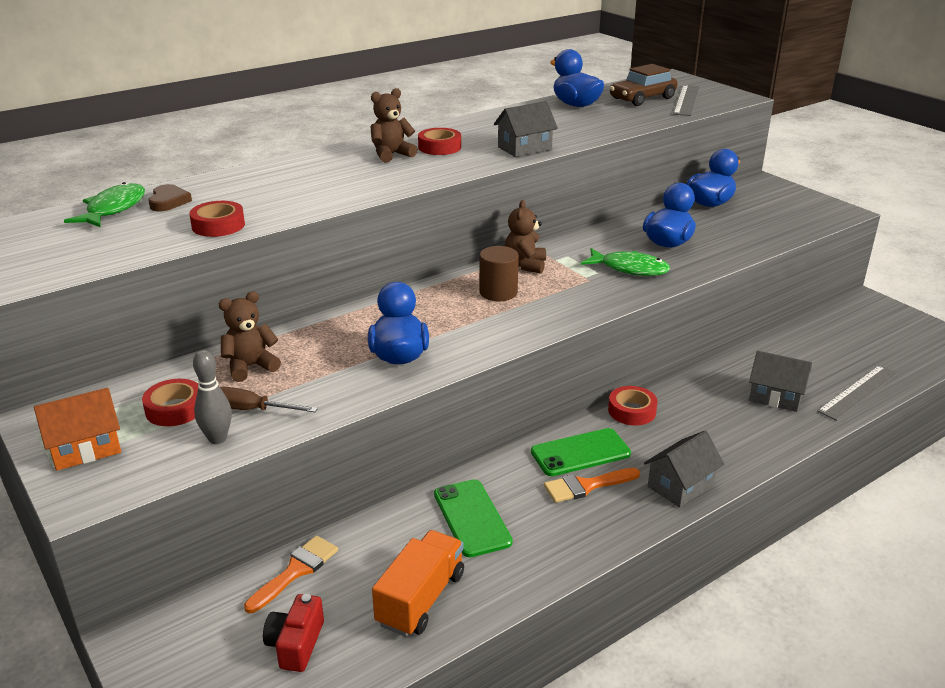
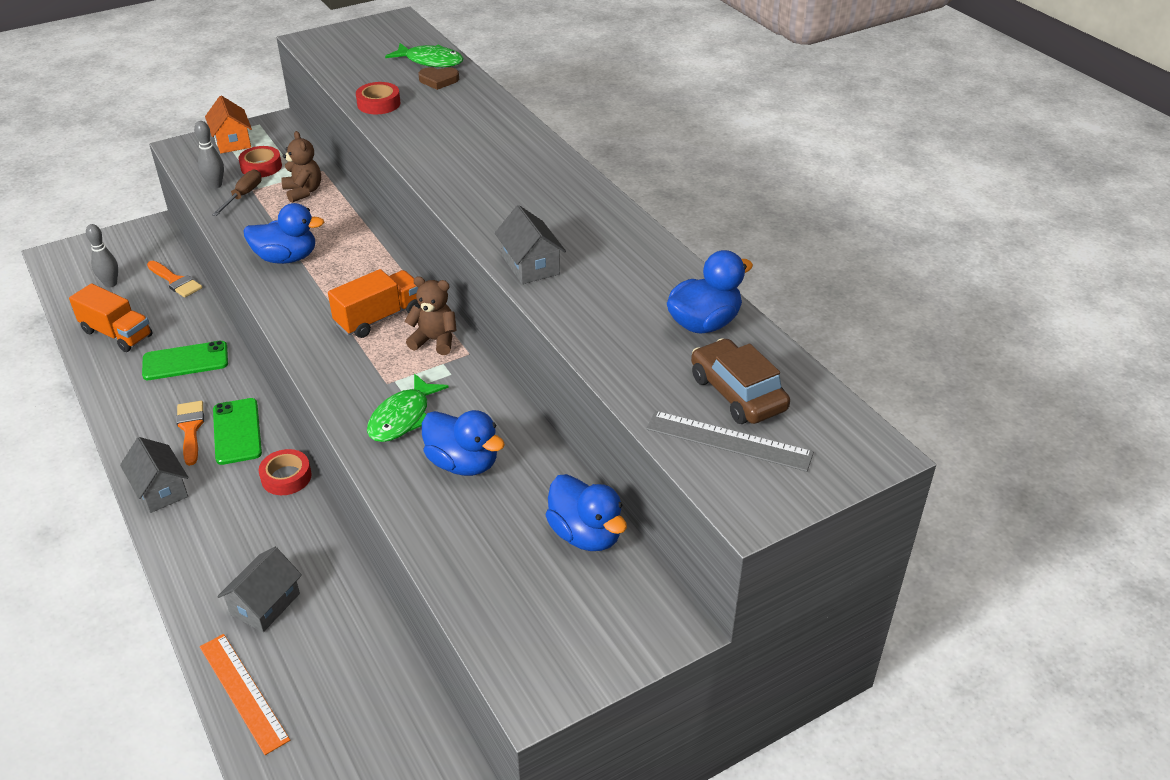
camera: 95 degrees right, 10 degrees up
red camera [263,594,324,672] -> grey bowling pin [86,224,118,288]
brown teddy bear [370,88,417,163] -> none
red tape [418,128,461,155] -> none
brown cylinder [479,246,519,301] -> orange truck [328,269,421,338]
grey ruler [817,365,898,421] -> orange ruler [200,634,290,755]

